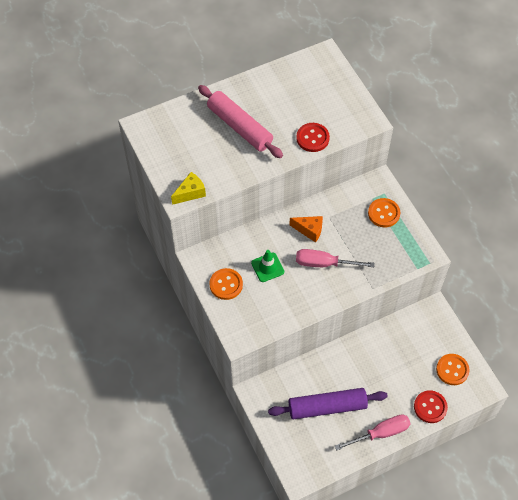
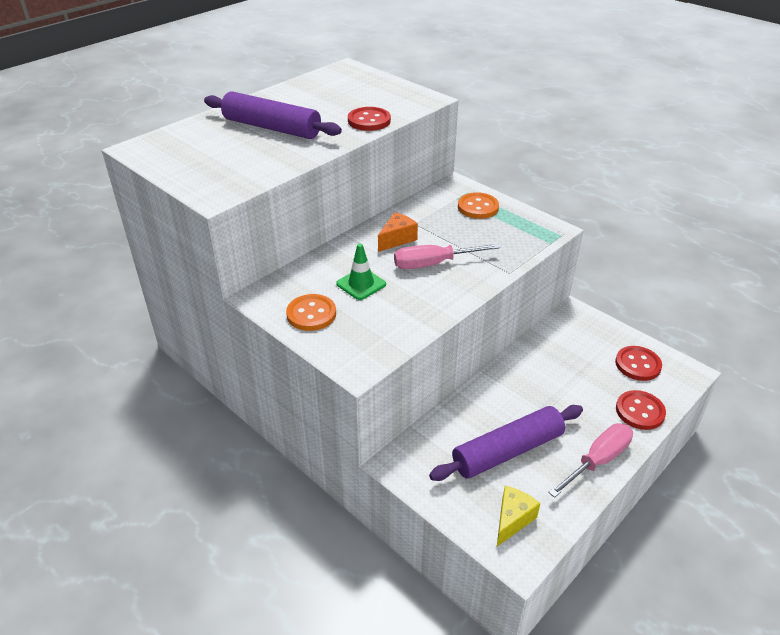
camera: 20 degrees left, 20 degrees down
yellow cheese [171,172,206,205] -> yellow cheese moved to [497,486,540,546]
pink rolling pin [198,85,283,158] -> purple rolling pin [204,91,342,139]
orange cheese [289,216,323,243] -> orange cheese turned 45 degrees counterclockwise [378,212,418,252]
orange button [436,354,470,385] -> red button [615,346,662,381]

